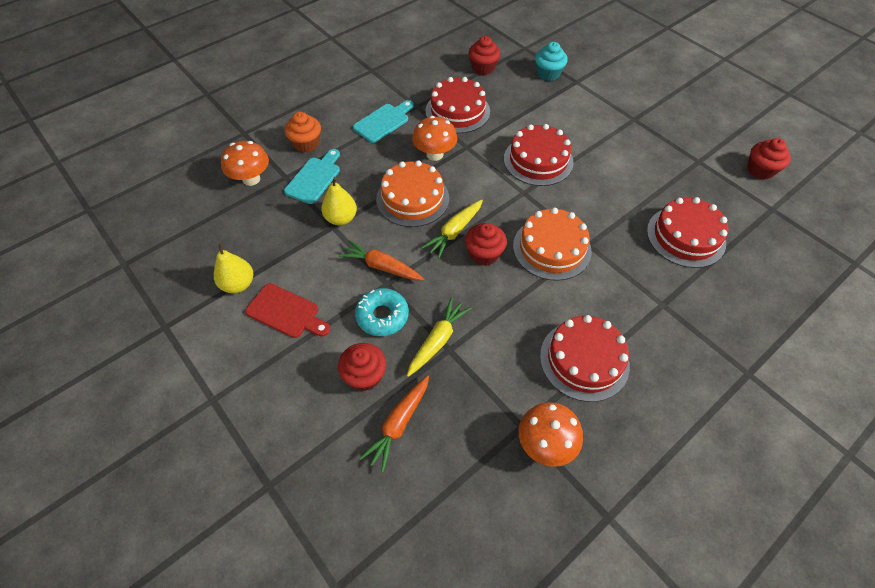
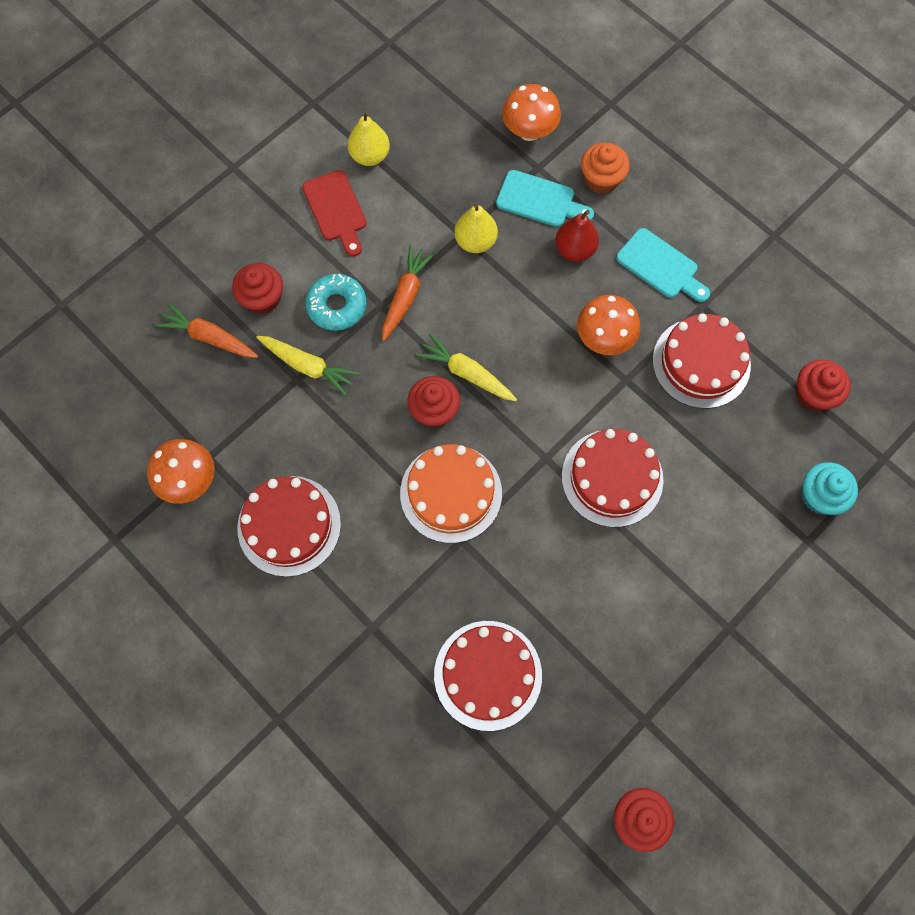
camera: 85 degrees right, 15 degrees up
red cutting board [245,283,330,338] -> red cutting board turned 45 degrees counterclockwise [302,170,367,257]
orange cake [376,160,449,227] -> none
none -> red pear [555,210,599,262]

